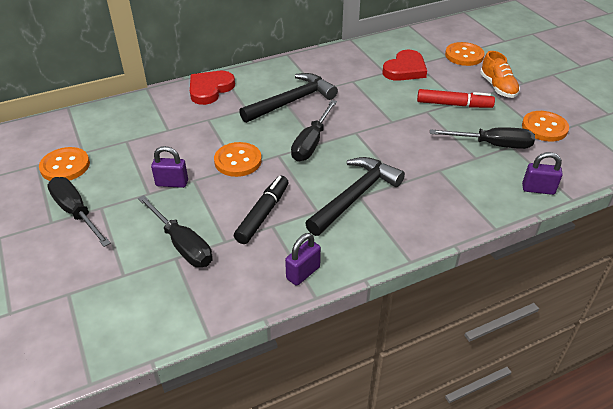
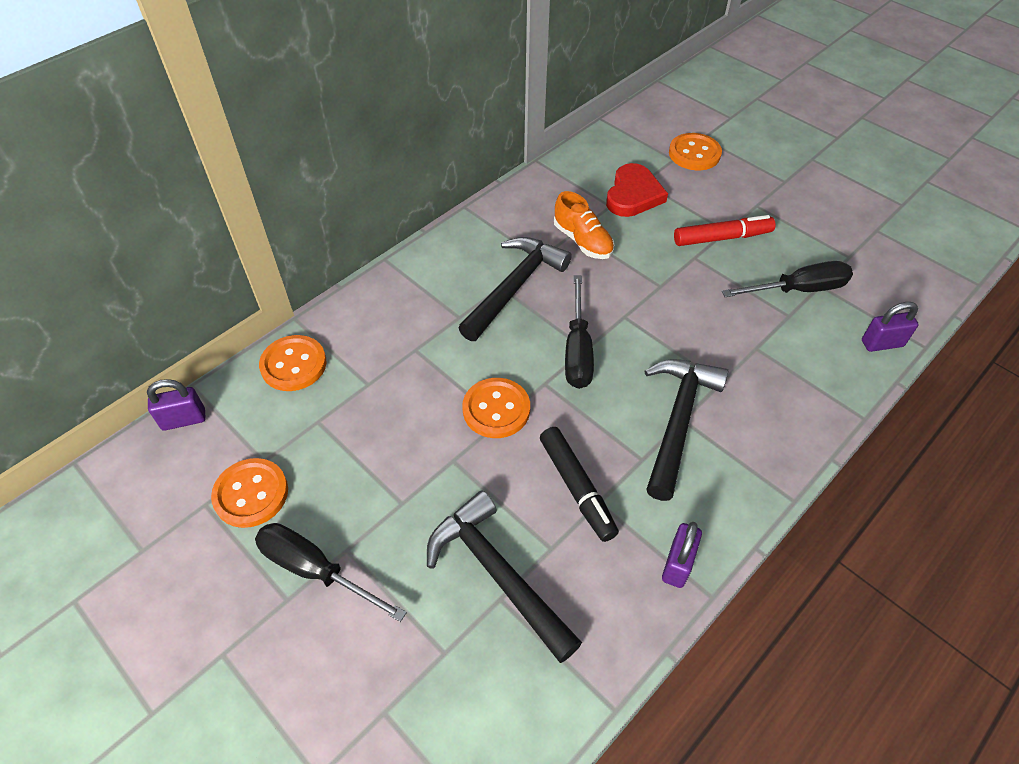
camera: 20 degrees left, 10 degrees up
black screwdriver [138,195,212,267] -> black hammer [427,490,582,663]
purple padlock [151,146,188,188] -> purple padlock moved to [147,379,206,431]
red heart [190,71,235,105] -> none
black marker [234,176,289,244] -> black marker turned 150 degrees clockwise [540,427,619,542]
orange shoe [480,51,520,98] -> orange shoe moved to [554,191,614,259]
orange button [522,111,569,142] -> orange button moved to [259,335,327,391]

